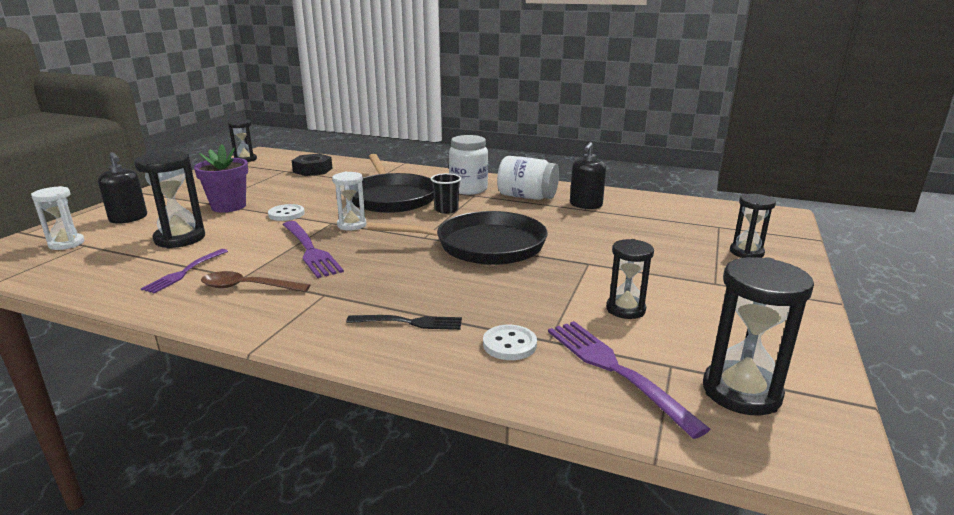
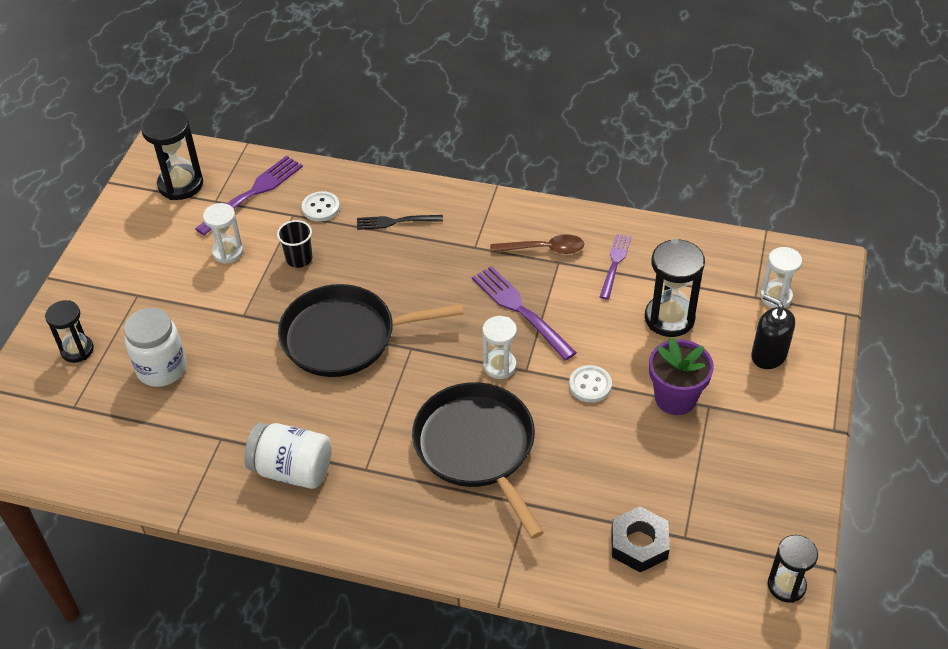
camera: 175 degrees right, 25 degrees up
black cup [431,173,461,214] -> black cup moved to [277,220,312,268]
white jar [449,135,488,195] -> white jar moved to [124,308,187,387]
purple fork [548,321,711,439] -> purple fork turned 105 degrees counterclockwise [195,155,303,236]
black soap dispenser [570,142,606,209] -> none
black hourglass [606,239,654,319] -> white hourglass [203,203,243,264]

